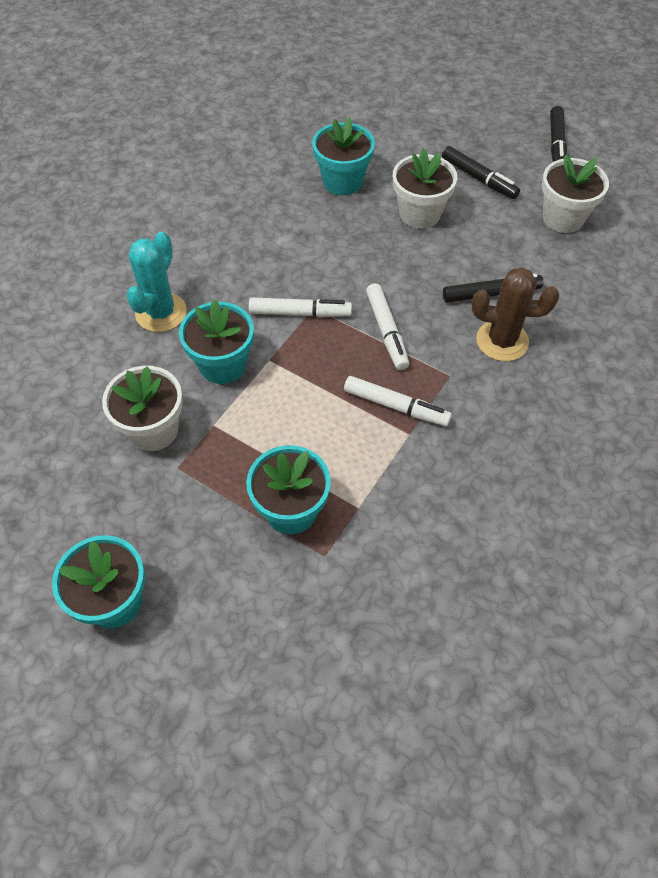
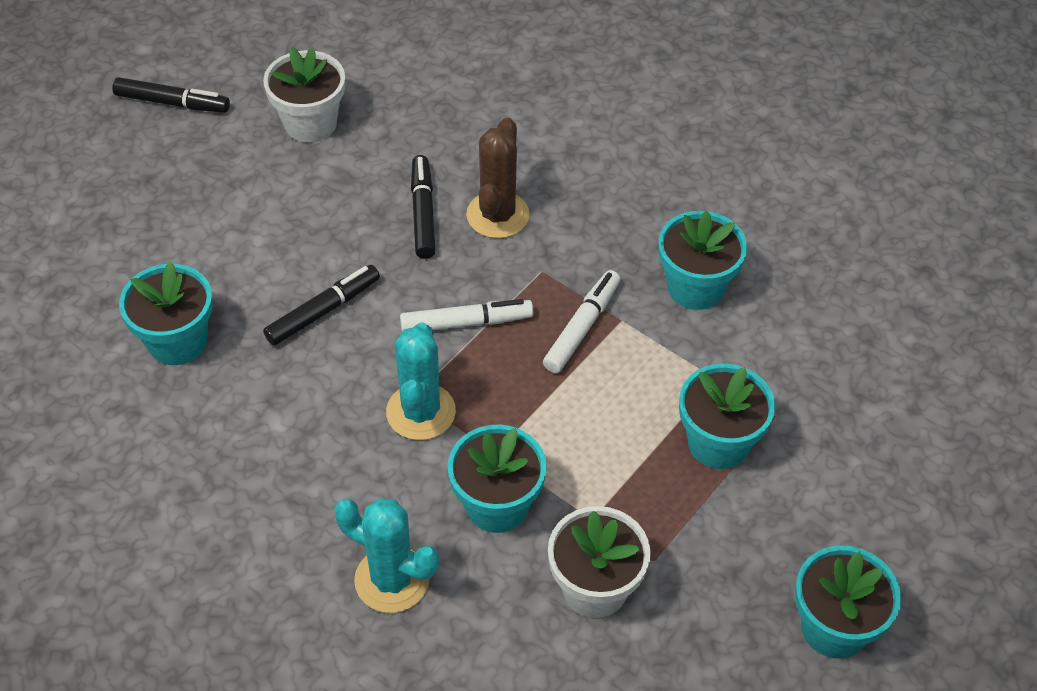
camera: 85 degrees left, 5 degrees down
white marker [249,297,352,317] -> turquoise cactus [386,322,456,440]
white flower pot [393,148,457,229] -> none
black marker [442,146,520,199] -> black marker moved to [263,265,380,346]
none -> turquoise flower pot [658,211,747,310]

